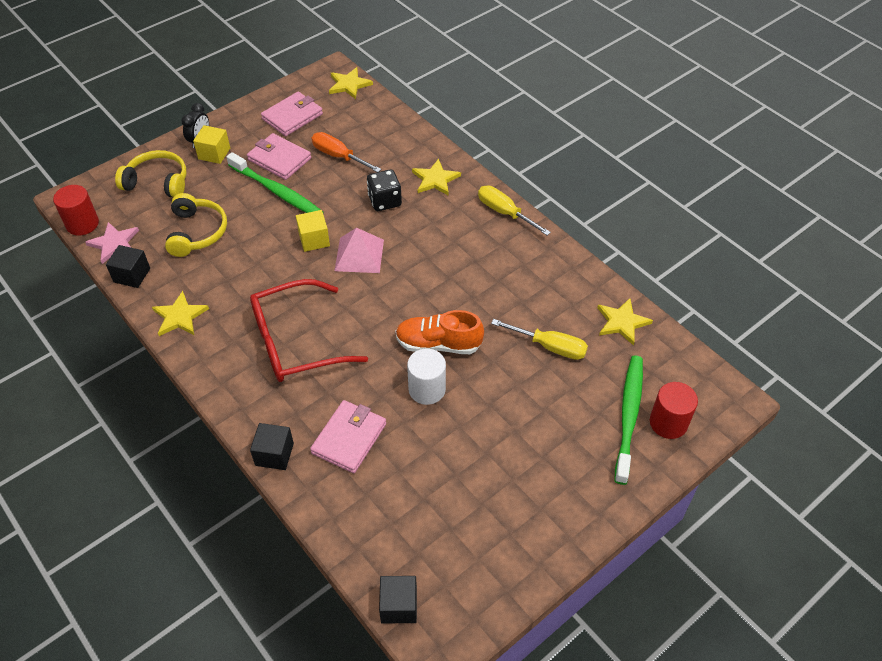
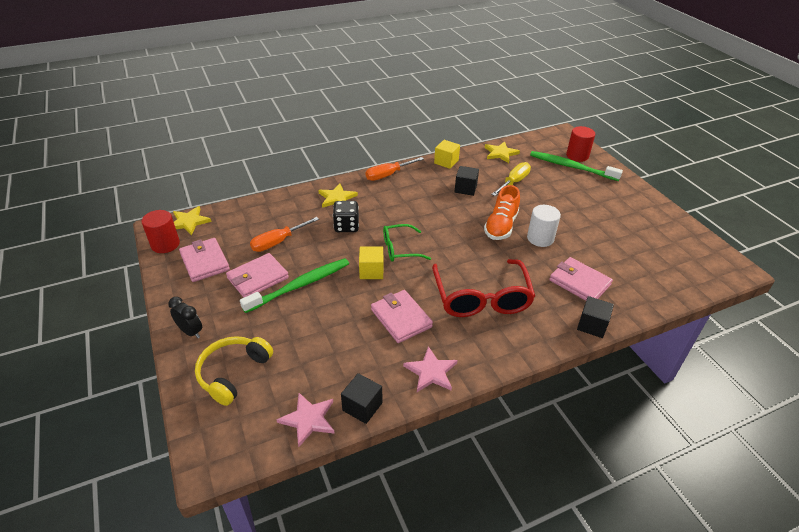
camera: 75 degrees left, 10 degrees down
red cylinder [53,185,99,236] -> red cylinder moved to [141,210,180,253]
yellow star [152,291,209,336] -> pink star [403,346,458,392]
yellow headphones [165,193,227,257] -> none
yellow cube [193,125,230,164] -> yellow cube moved to [434,140,460,169]
pink pyramid [335,228,384,273] -> green glasses [383,224,431,261]
black cube [379,576,417,623] -> black cube moved to [455,166,479,196]
yellow screwdriver [478,185,551,236] -> orange screwdriver [366,157,424,181]
none -> pink wallet [371,290,433,343]

